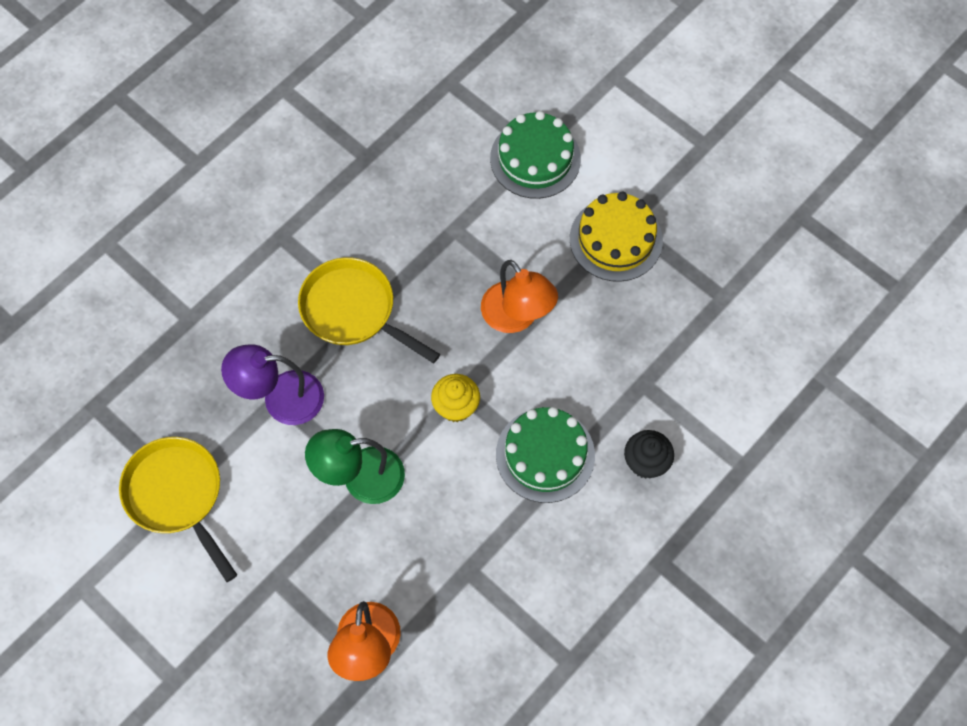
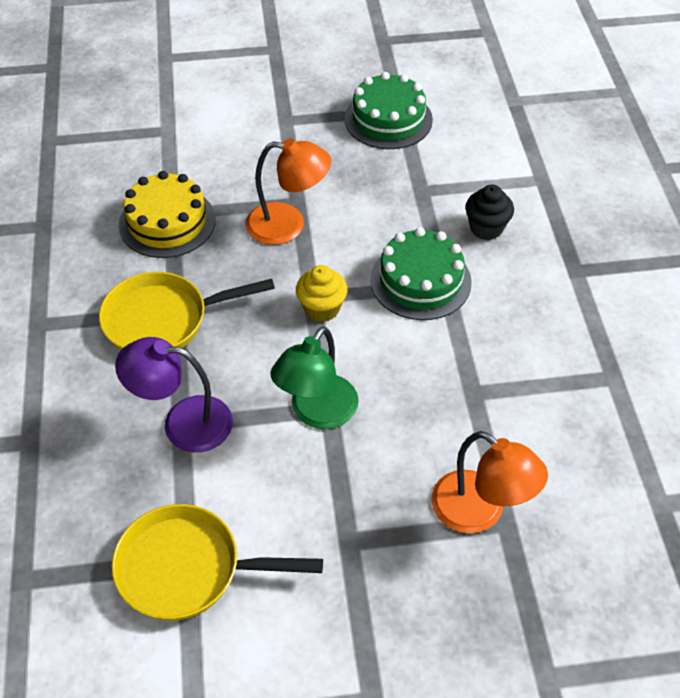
camera: 50 degrees left, 15 degrees down
purple lamp [221,345,324,425] -> purple lamp turned 60 degrees clockwise [115,337,233,452]
green cake [490,111,581,199] -> green cake moved to [344,72,433,149]
yellow cake [570,192,663,282] -> yellow cake moved to [119,171,216,258]

